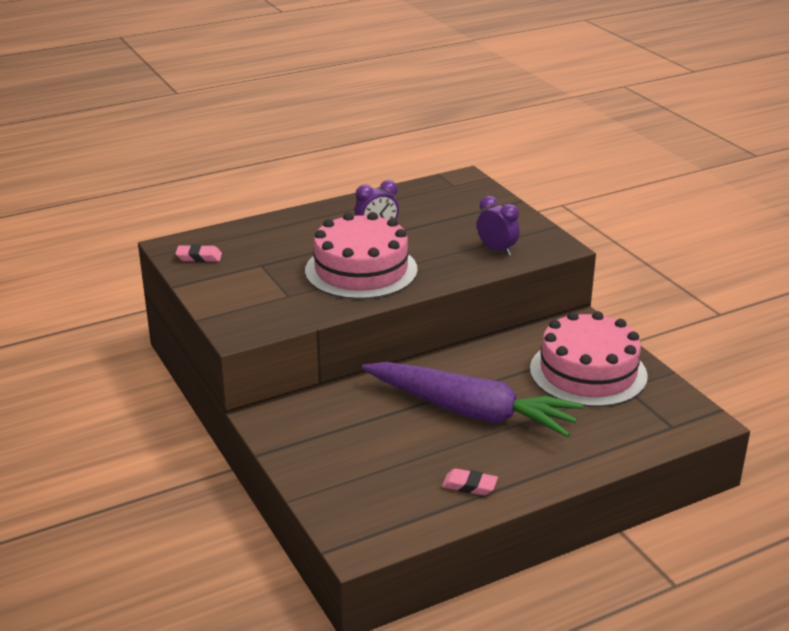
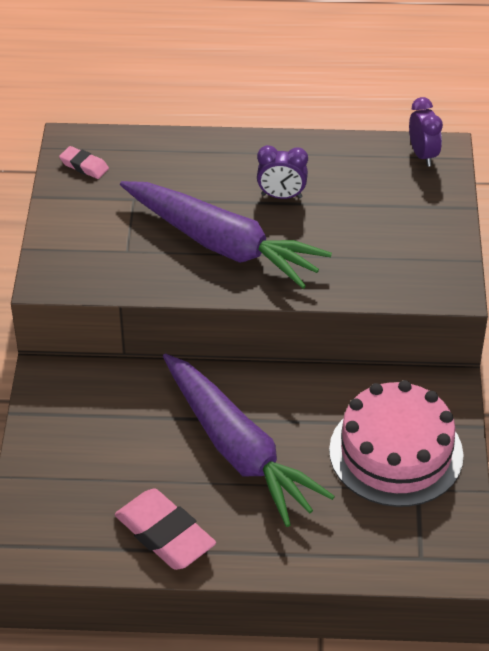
camera: 30 degrees right, 15 degrees up
pink cake [305,212,418,299] -> purple carrot [120,181,332,289]
pink eraser [442,468,498,495] -> pink eraser [115,489,216,570], size x1.95
purple clock [477,196,520,256] -> purple clock moved to [409,97,443,167]

